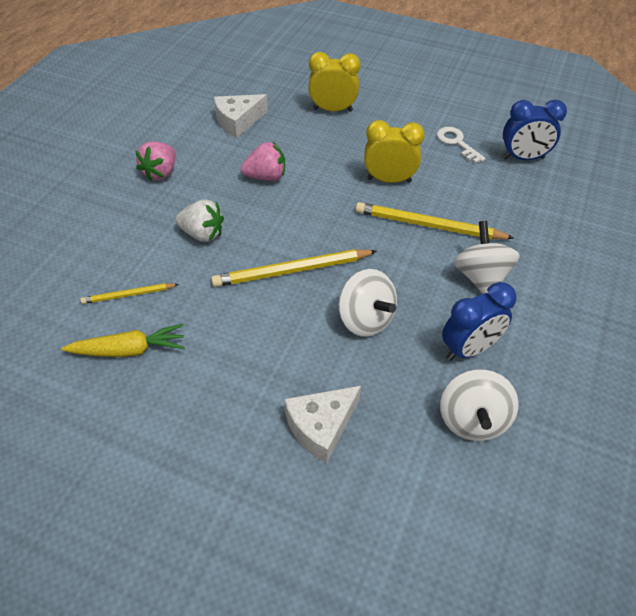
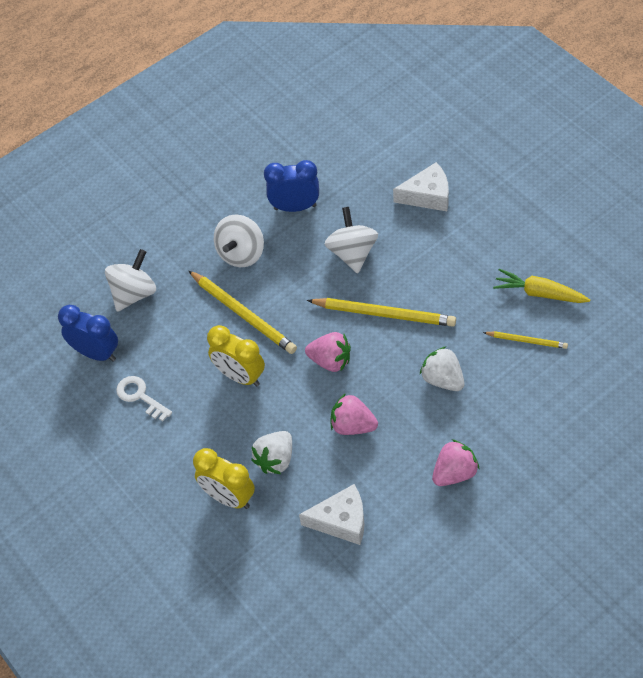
camera: 145 degrees left, 5 degrees up
white key [437,127,486,164] -> white key turned 135 degrees clockwise [116,376,172,421]
white spinning top [440,370,519,441] -> white spinning top moved to [105,249,156,312]
none -> white strawberry [251,431,292,474]
none -> pink strawberry [305,332,351,372]

